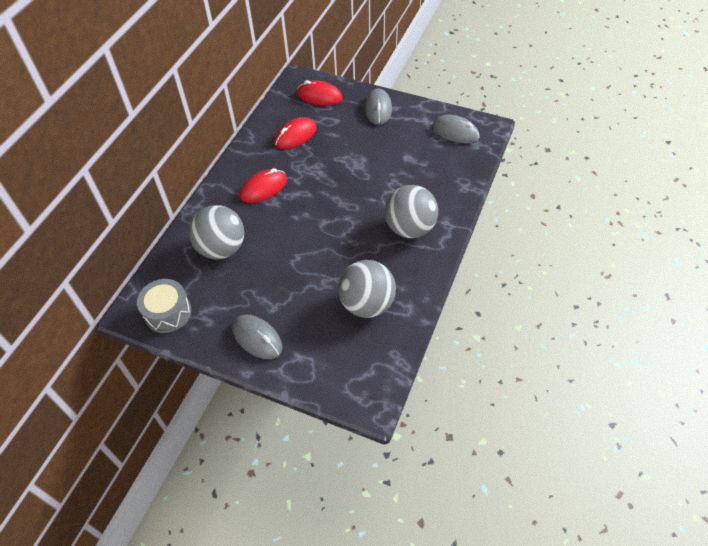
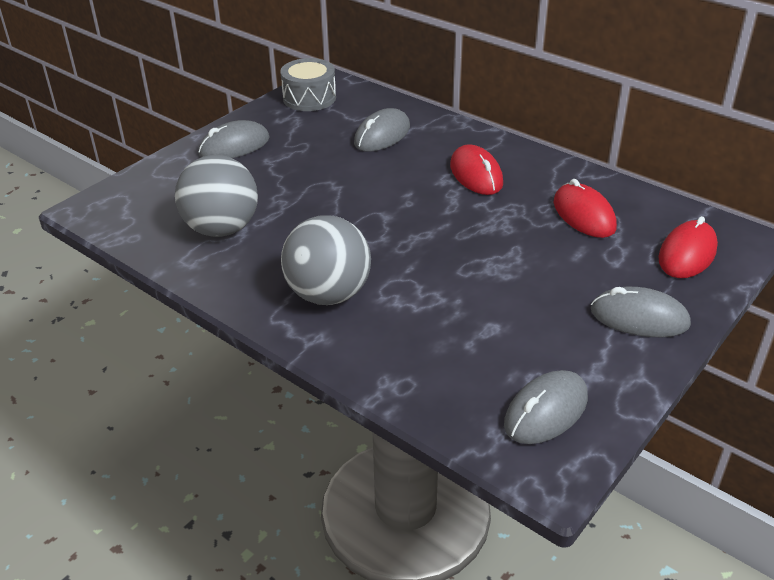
camera: 105 degrees right, 15 degrees down
grey ball [189,205,244,260] -> grey mouse [354,108,410,151]

